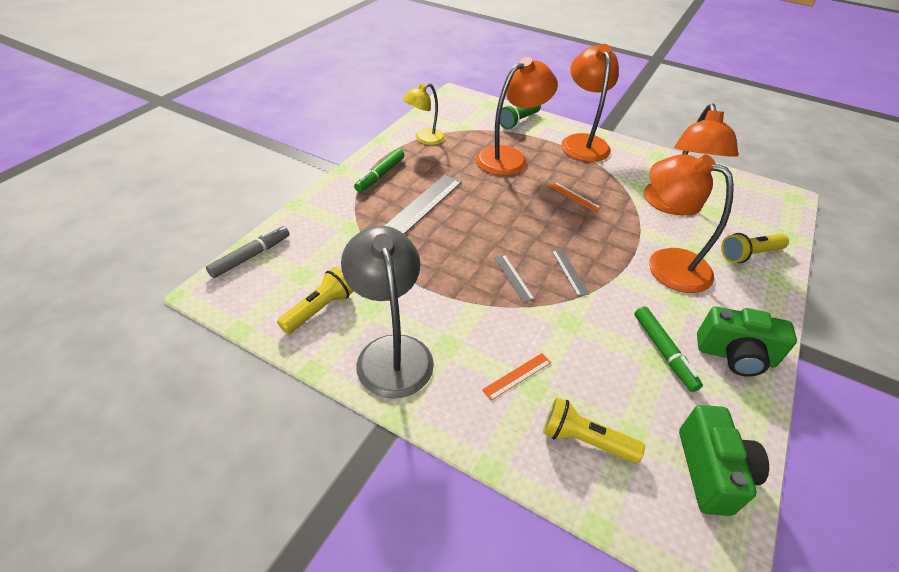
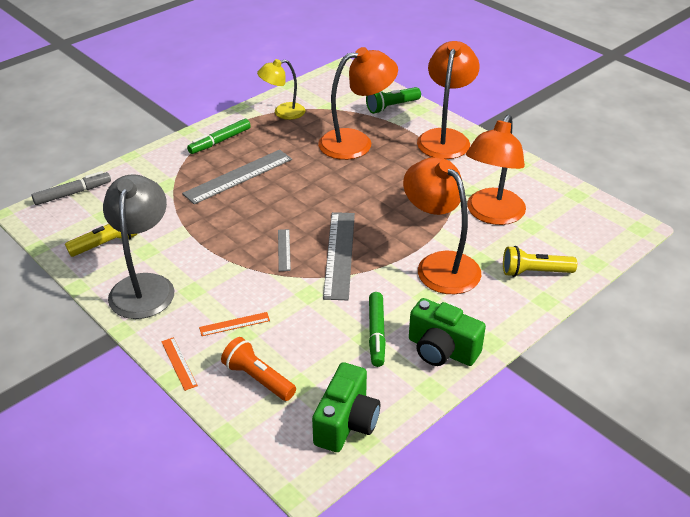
camera: 20 degrees right, 5 degrees down
yellow flashlight [543,397,645,463] -> orange flashlight [221,337,296,401]
orange ruler [550,182,601,212] -> orange ruler moved to [161,337,198,391]
grey ruler [552,249,589,296] -> grey ruler [323,212,355,300], size x2.06

